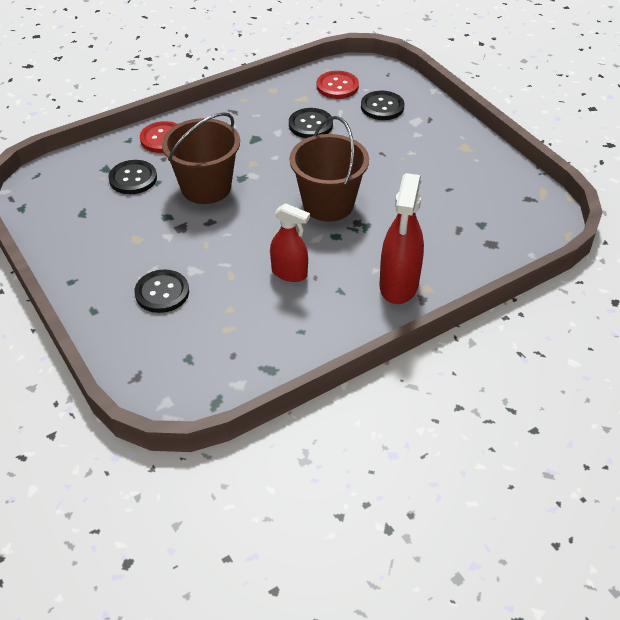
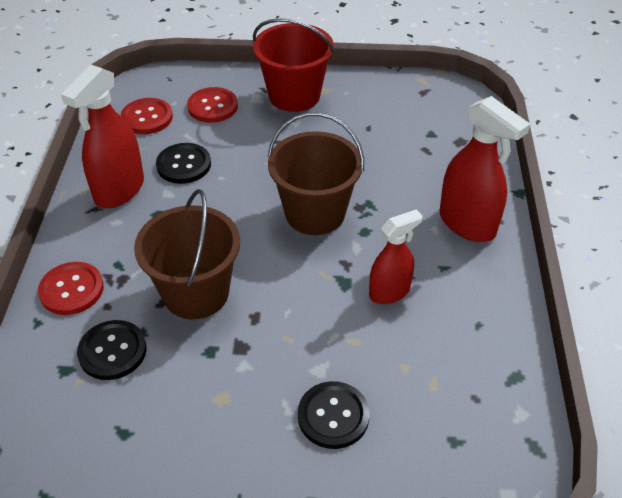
camera: 55 degrees left, 0 degrees up
black button [361,91,404,120] -> red button [187,87,238,123]
none -> red spray bottle [61,65,144,208]
none -> red bucket [253,18,335,112]

